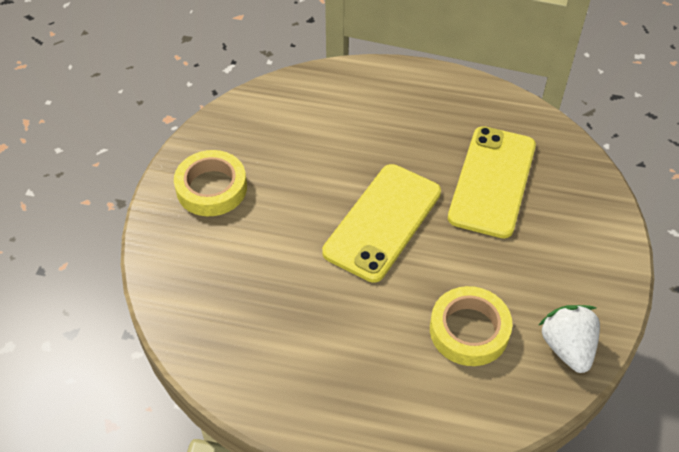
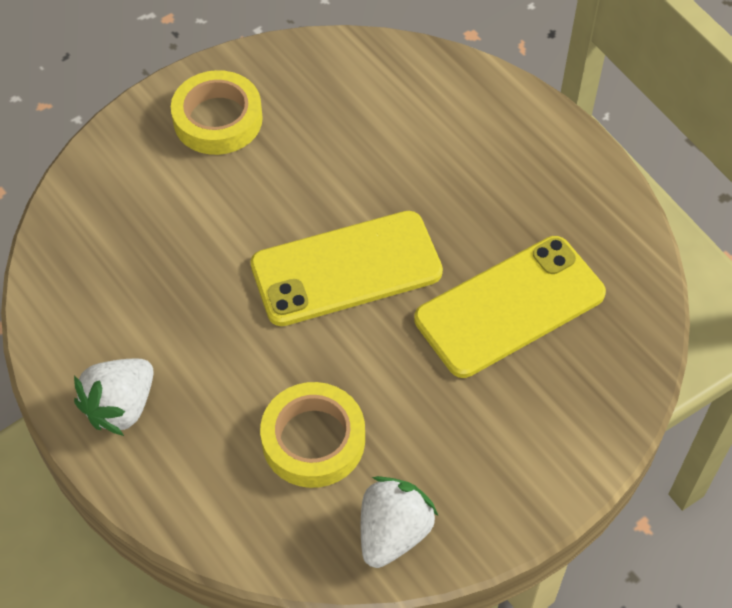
camera: 40 degrees right, 5 degrees up
none -> white strawberry [74,359,154,436]

